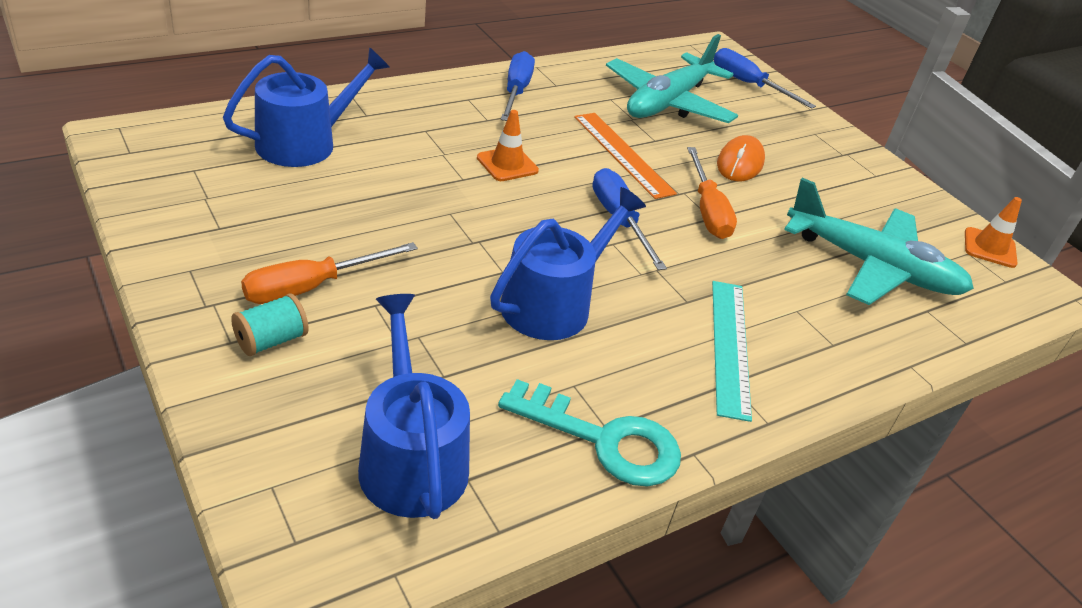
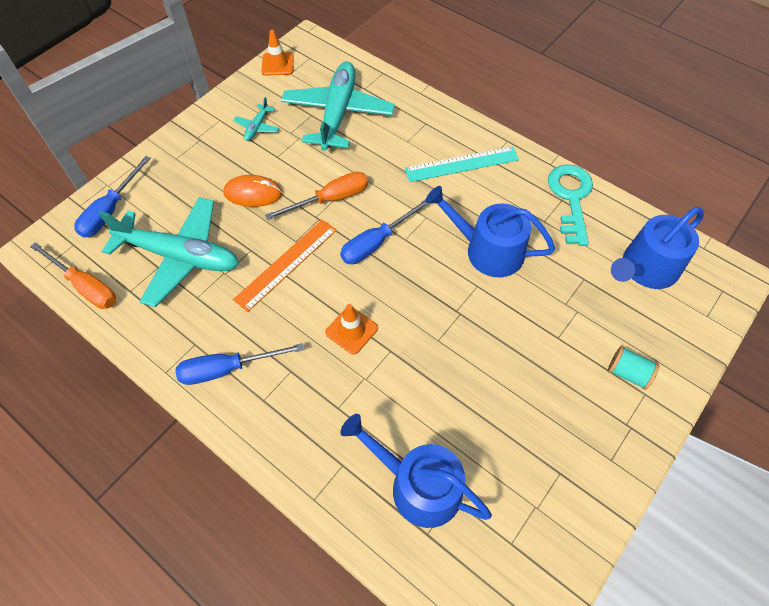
camera: 105 degrees left, 20 degrees up
orange screwdriver [241,242,418,304] -> orange screwdriver moved to [30,242,116,309]
none -> turquoise plane [233,97,279,141]

